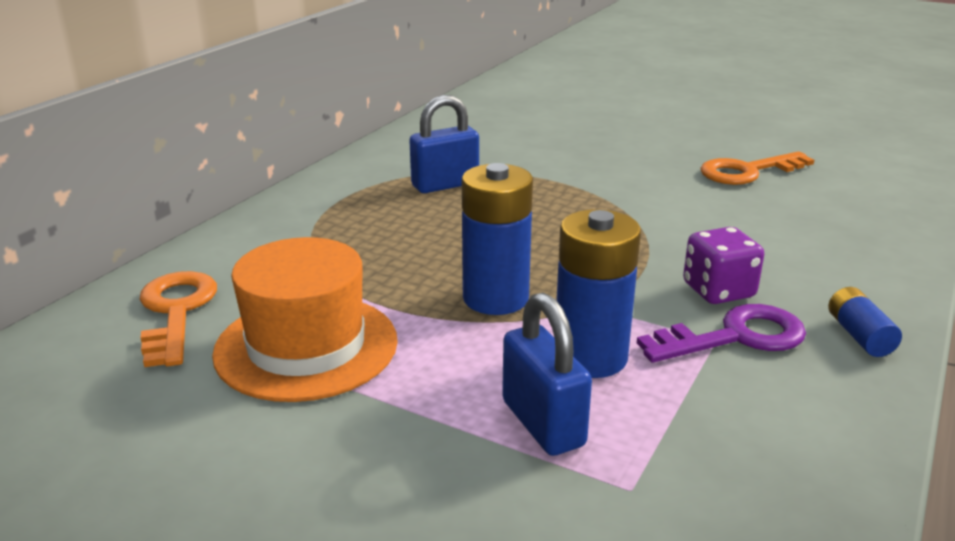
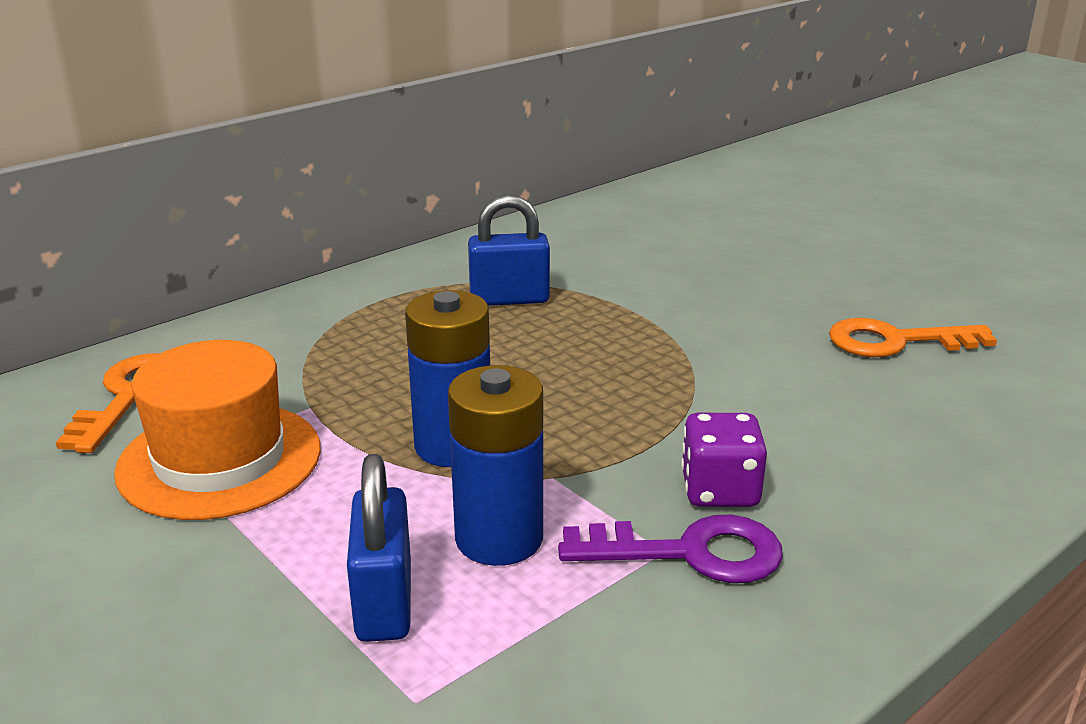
camera: 20 degrees right, 0 degrees up
blue battery [828,287,902,357] -> none

